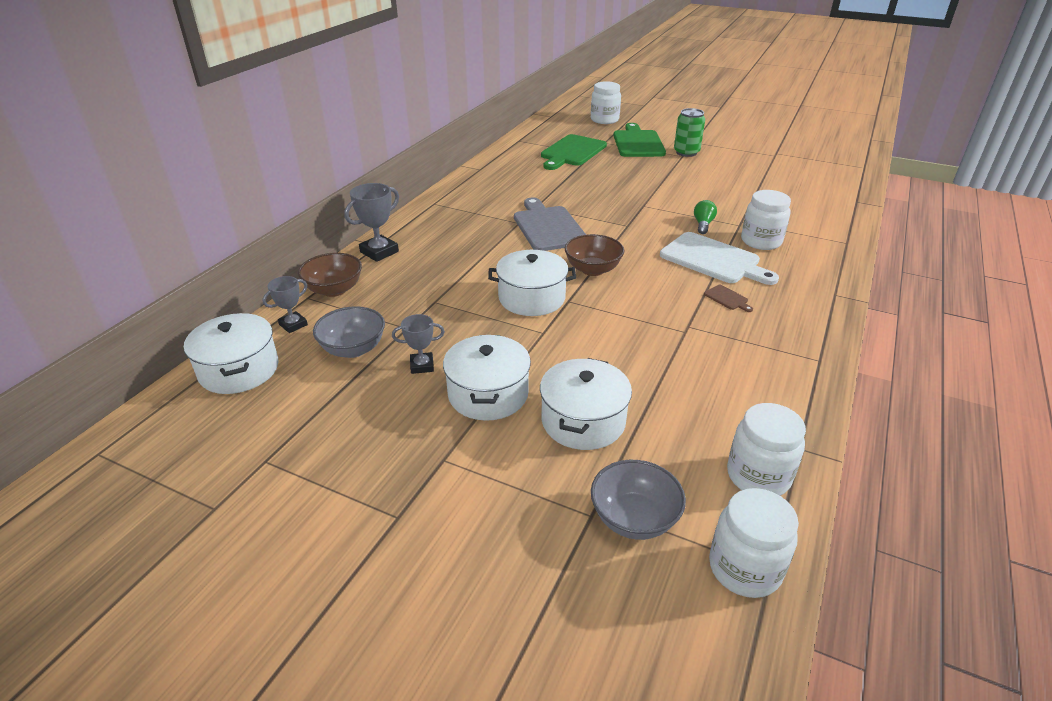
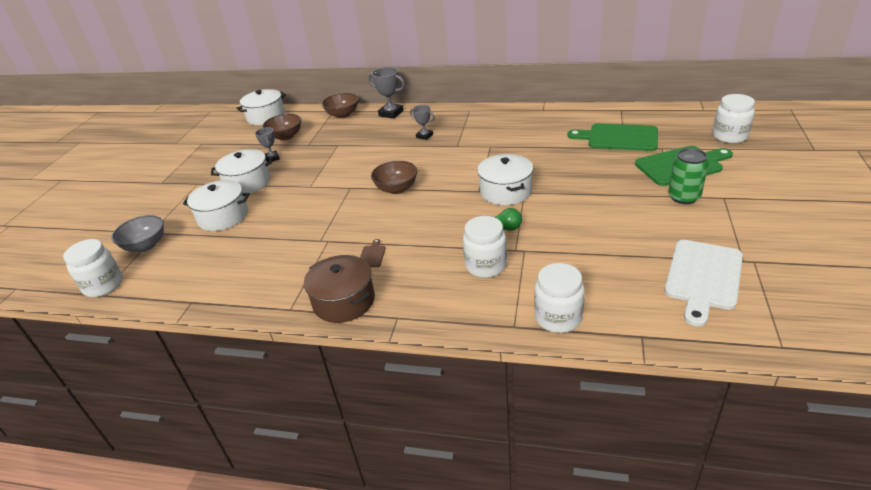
camera: 80 degrees right, 0 degrees up
grey trophy [262,276,308,333] -> grey trophy moved to [410,105,435,140]
grey bowl [313,306,385,358] -> brown bowl [262,114,301,141]
white pot [488,250,576,316] -> white pot moved to [477,154,533,205]
grey cutting board [514,198,586,251] -> none
white cutting board [660,232,779,285] -> white cutting board moved to [664,240,743,327]
brown cutting board [704,285,753,312] -> brown cutting board turned 150 degrees clockwise [360,239,386,267]
white jar [727,403,806,496] -> white jar moved to [534,263,585,333]
none -> brown pot [304,255,375,323]

